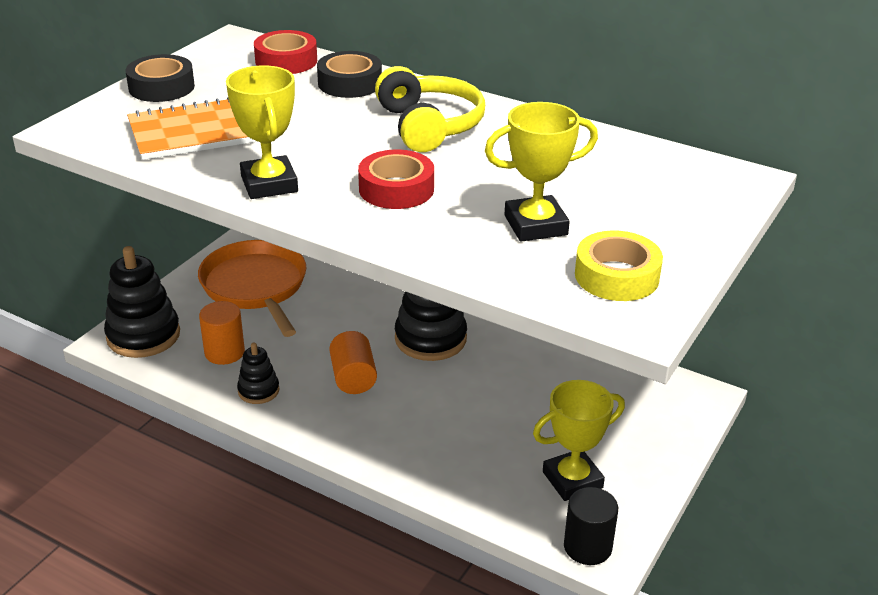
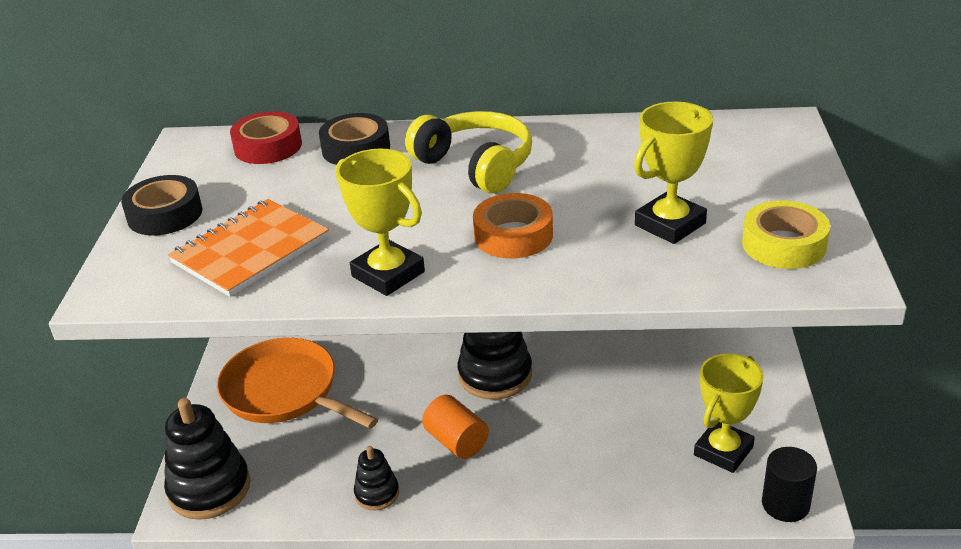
camera: 25 degrees left, 0 degrees up
orange cylinder [199,301,245,365] -> none
red tape [358,150,434,209] -> orange tape [473,193,553,258]

